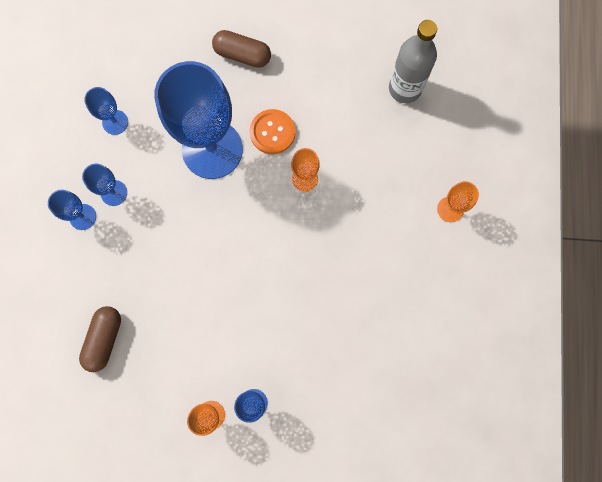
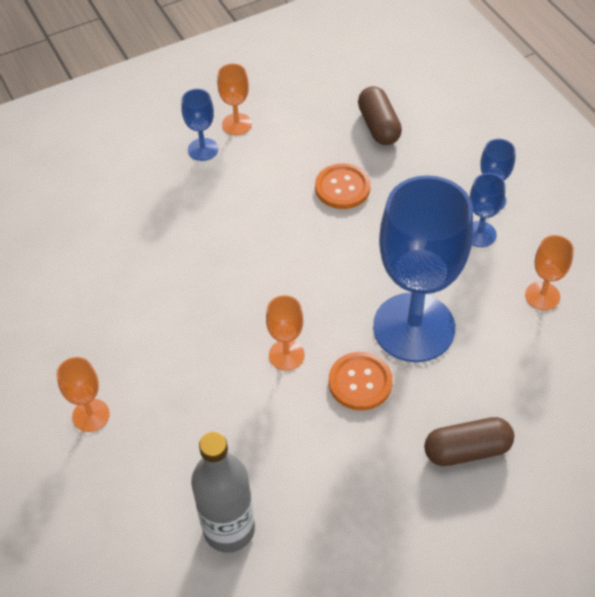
camera: 150 degrees right, 25 degrees down
blue goblet [84,87,128,135] -> orange goblet [525,235,574,310]
none -> orange button [315,163,371,209]

